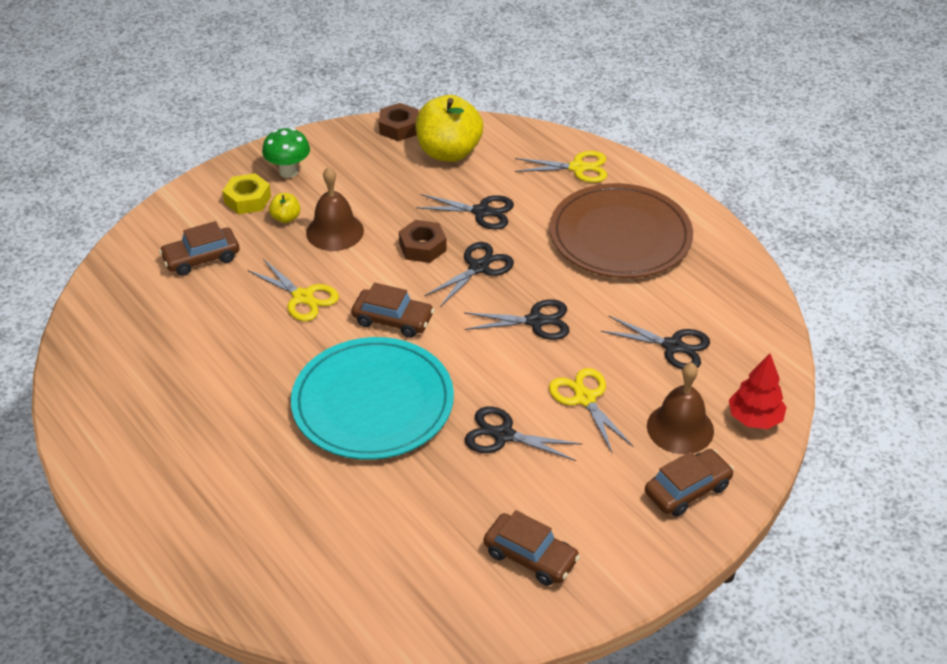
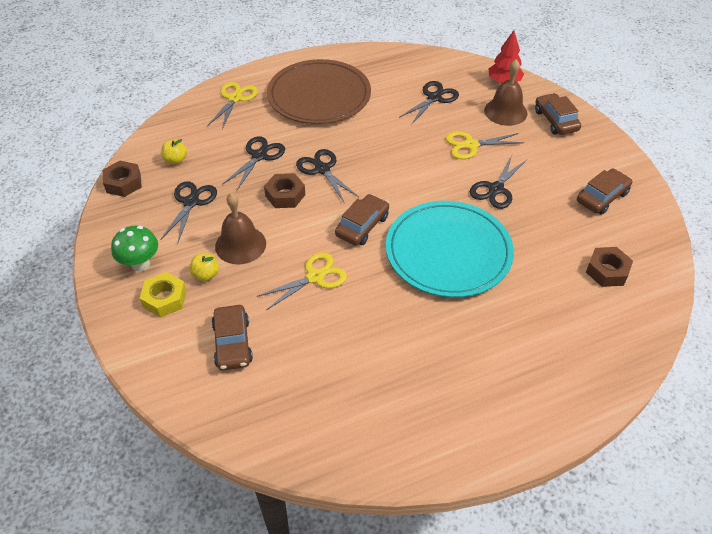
camera: 75 degrees left, 5 degrees up
yellow apple [416,95,483,162] -> yellow apple [161,139,187,164], size x0.44
black scissors [464,299,570,340] -> black scissors moved to [160,181,217,242]
none -> brown nut [586,247,633,287]

